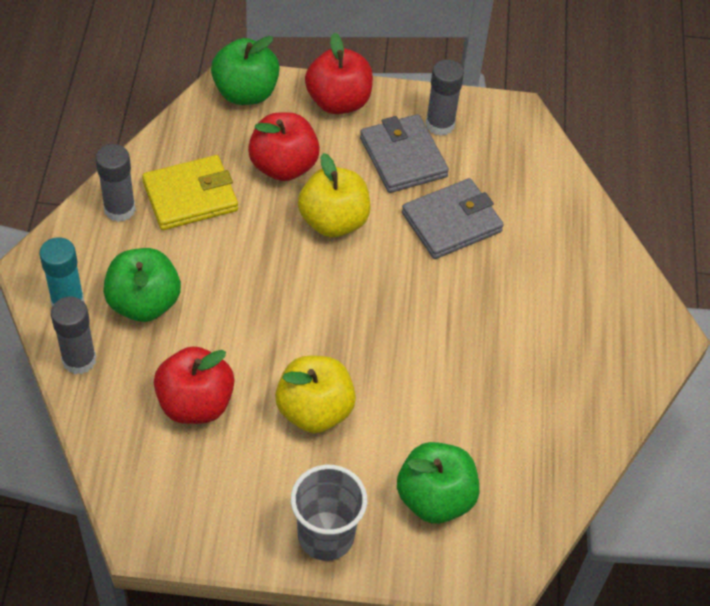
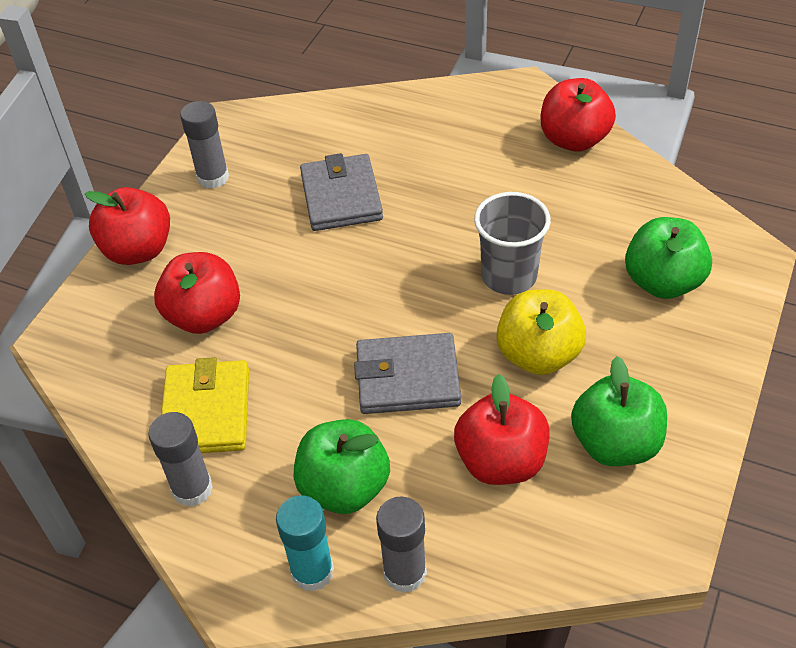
camera: 65 degrees left, 5 degrees down
green apple [211,36,280,105] -> green apple moved to [571,356,667,466]
grey cup [291,465,367,561] -> grey cup moved to [474,192,551,295]
yellow apple [298,153,370,237] -> none
grey wallet [360,114,449,193] -> grey wallet moved to [354,333,461,414]
none -> red apple [541,78,616,152]

